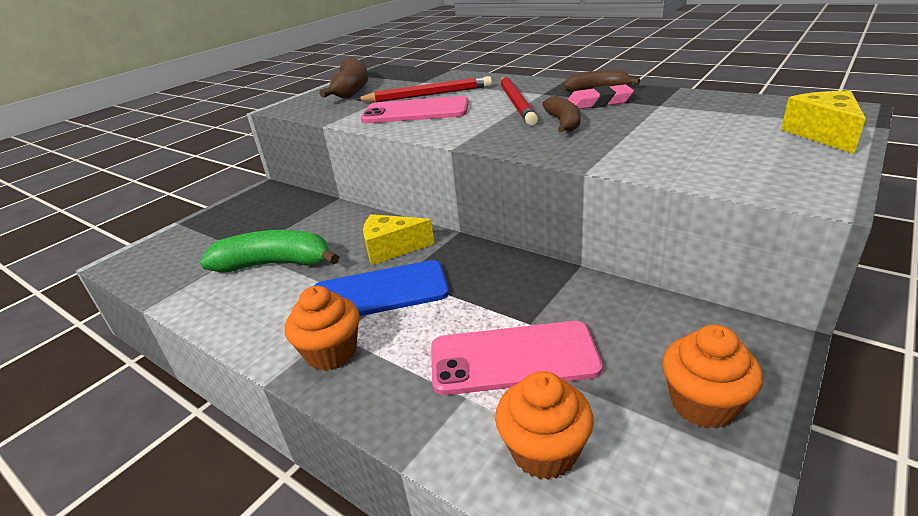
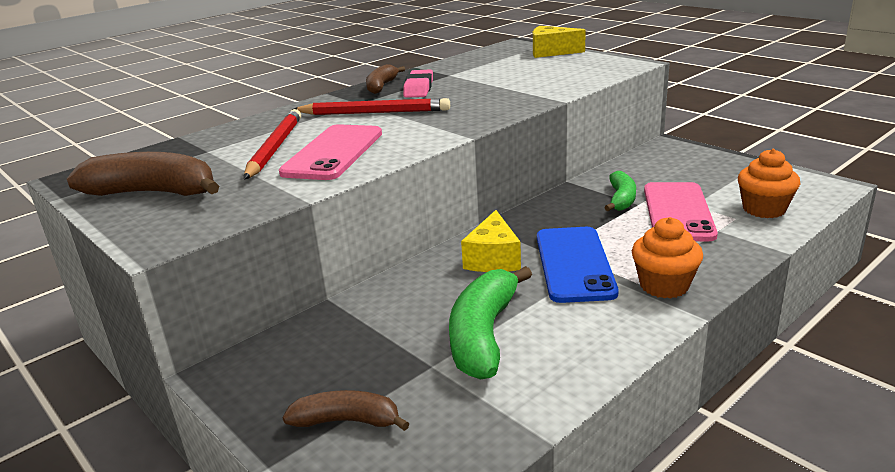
camera: 80 degrees left, 5 degrees down
brown banana [542,95,581,133] -> brown banana moved to [282,390,409,431]
orange cupcake [662,325,763,429] -> none
none -> green banana [604,171,636,211]

